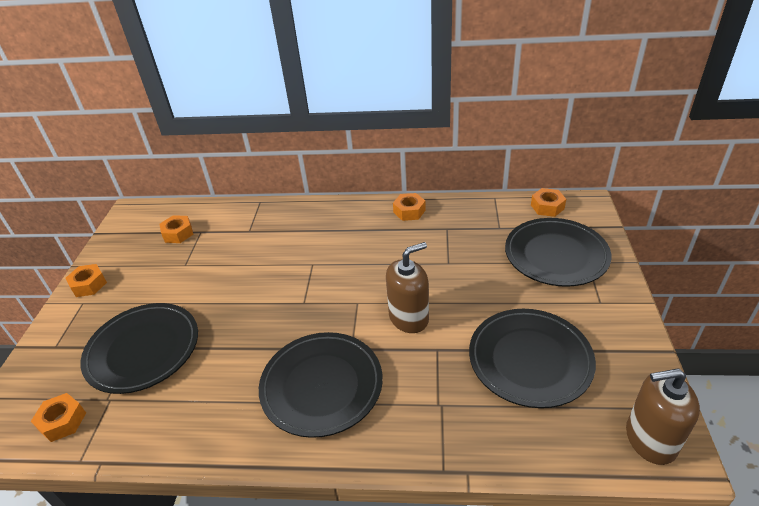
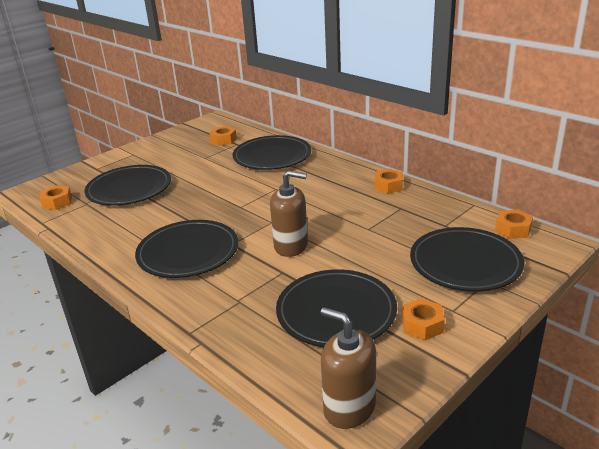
camera: 40 degrees right, 10 degrees down
orange nut [65,264,107,297] -> orange nut moved to [402,298,445,341]
none -> black plate [233,135,311,170]

